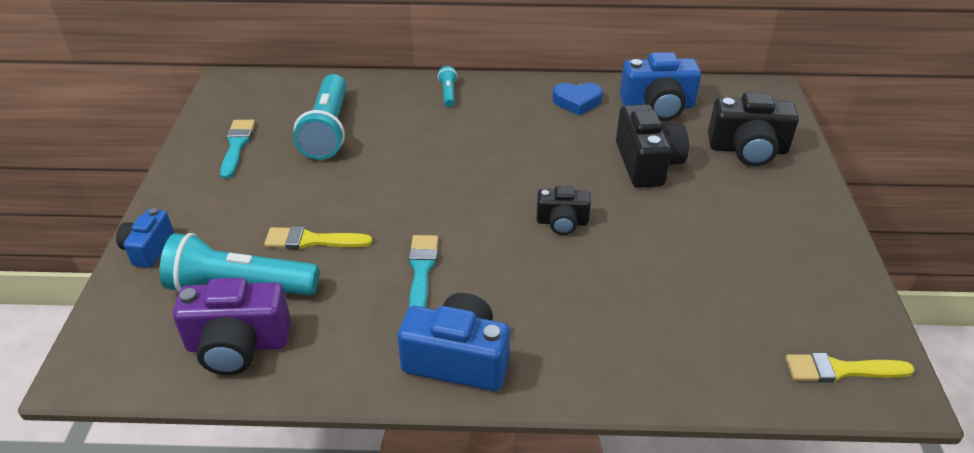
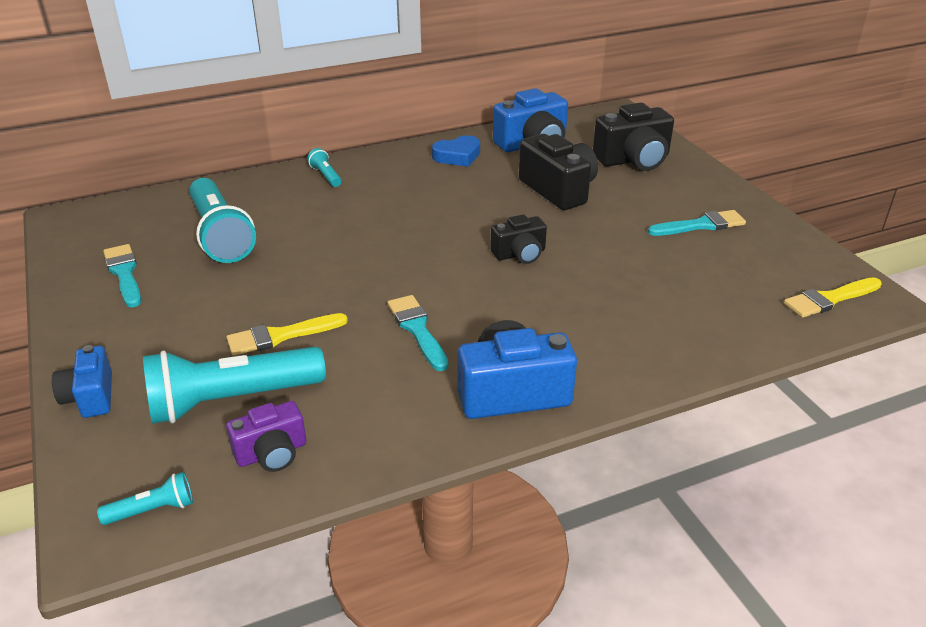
camera: 25 degrees left, 5 degrees down
purple camera [173,278,291,375] -> purple camera [226,401,306,472], size x0.60
none -> turquoise flashlight [97,472,193,525]
none -> turquoise brush [648,210,746,236]

